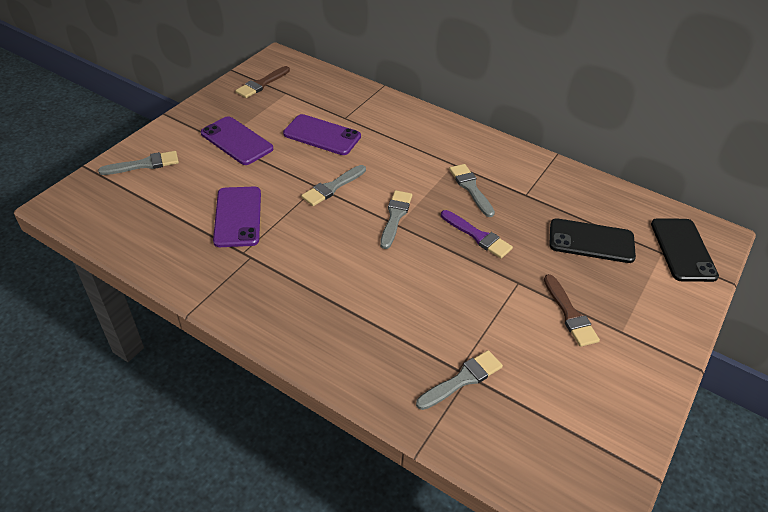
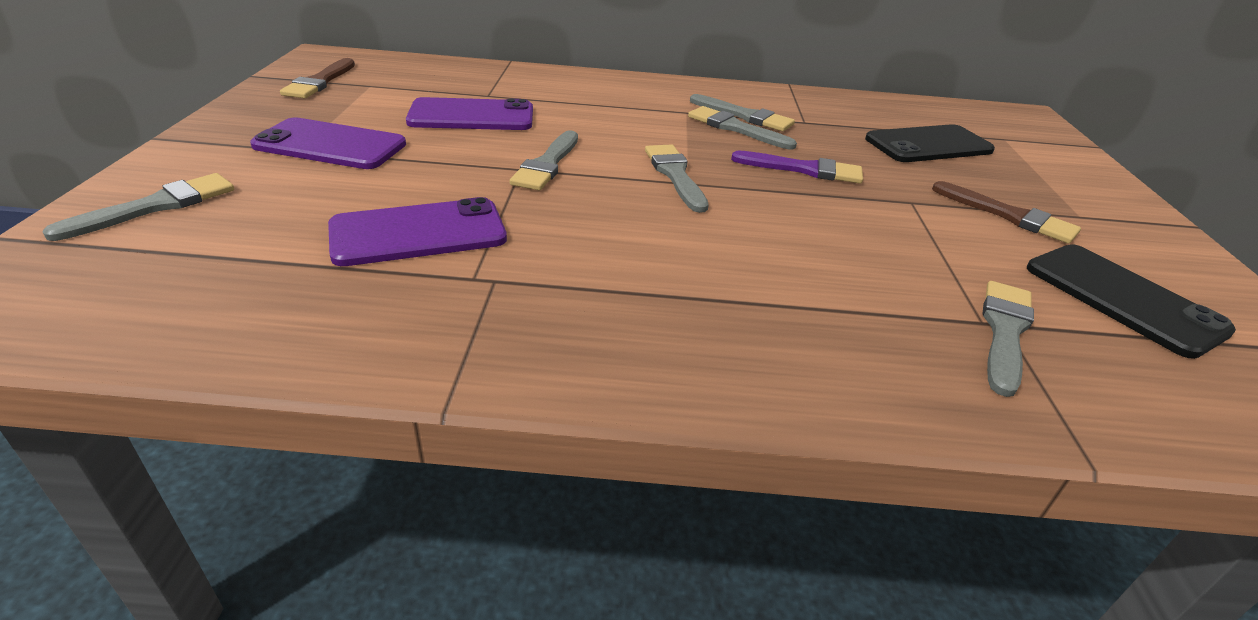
camera: 30 degrees left, 10 degrees down
purple phone [213,187,261,247] -> purple phone turned 75 degrees counterclockwise [328,197,507,266]
black phone [651,218,719,282] -> black phone moved to [1027,244,1236,359]
none -> grey brush [690,94,795,131]

